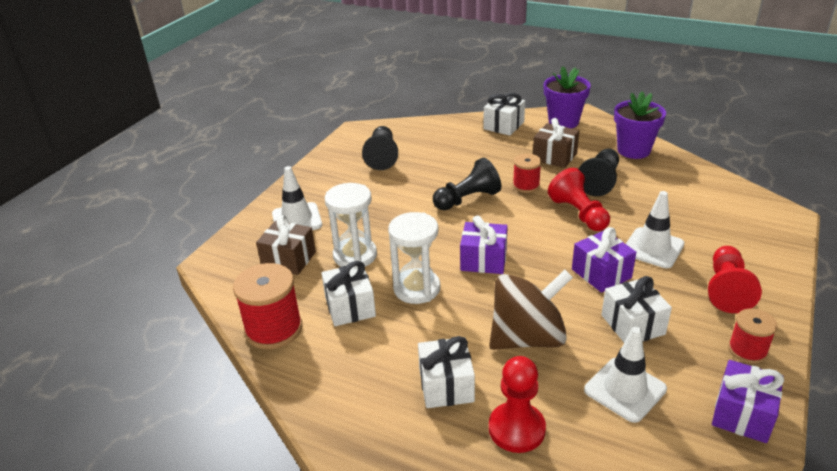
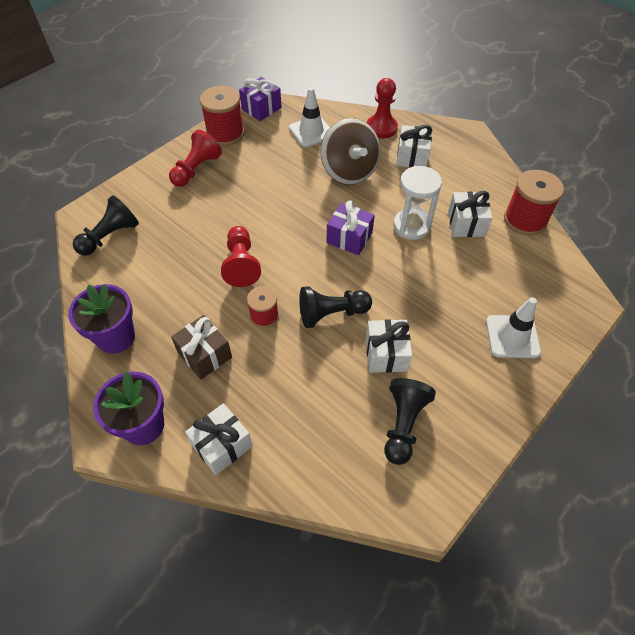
camera: 165 degrees left, 20 degrees up
brown gift [256,215,316,275] -> none
white hourglass [325,183,377,267] -> none
brown spinning top [489,270,573,350] -> brown spinning top turned 105 degrees counterclockwise [320,118,381,185]
purple gift [572,227,636,293] -> none
black pawn [579,149,619,196] -> black pawn moved to [73,195,139,256]
white gift [601,276,672,342] -> white gift moved to [366,319,412,373]
white traffic cone [626,191,685,268] -> none
red spool [728,308,778,364] -> red spool [200,86,245,146], size x1.67

